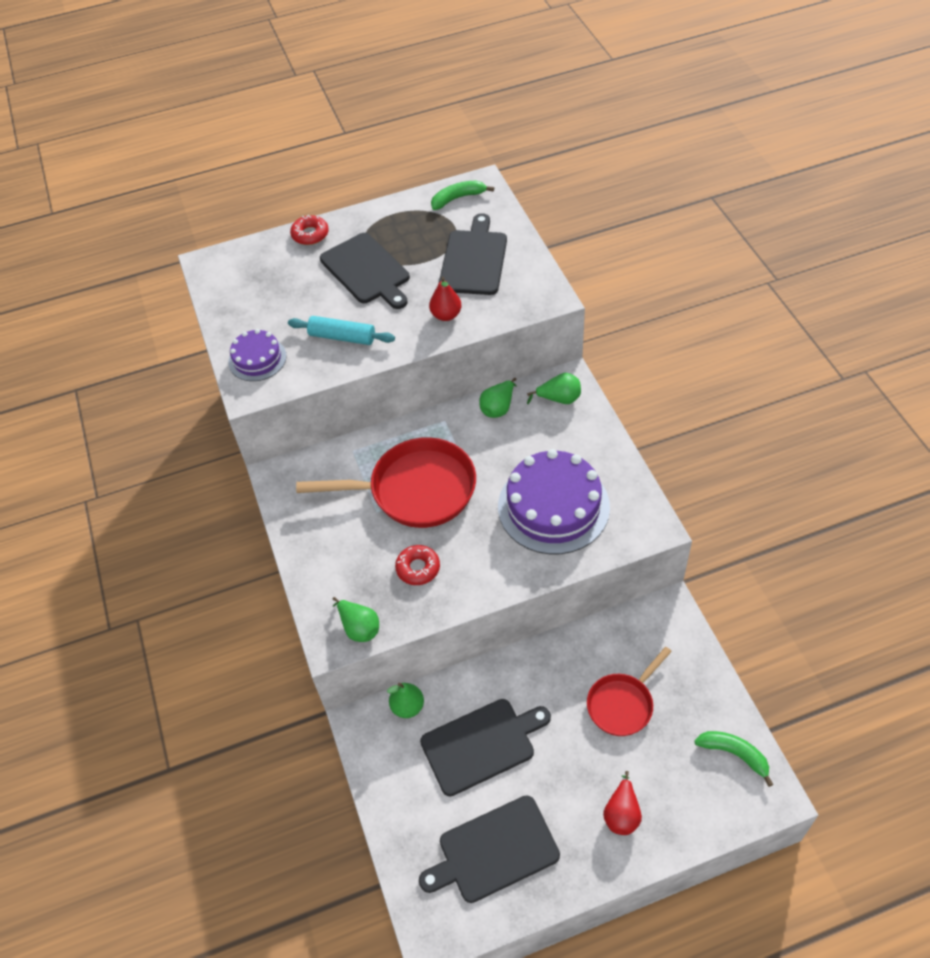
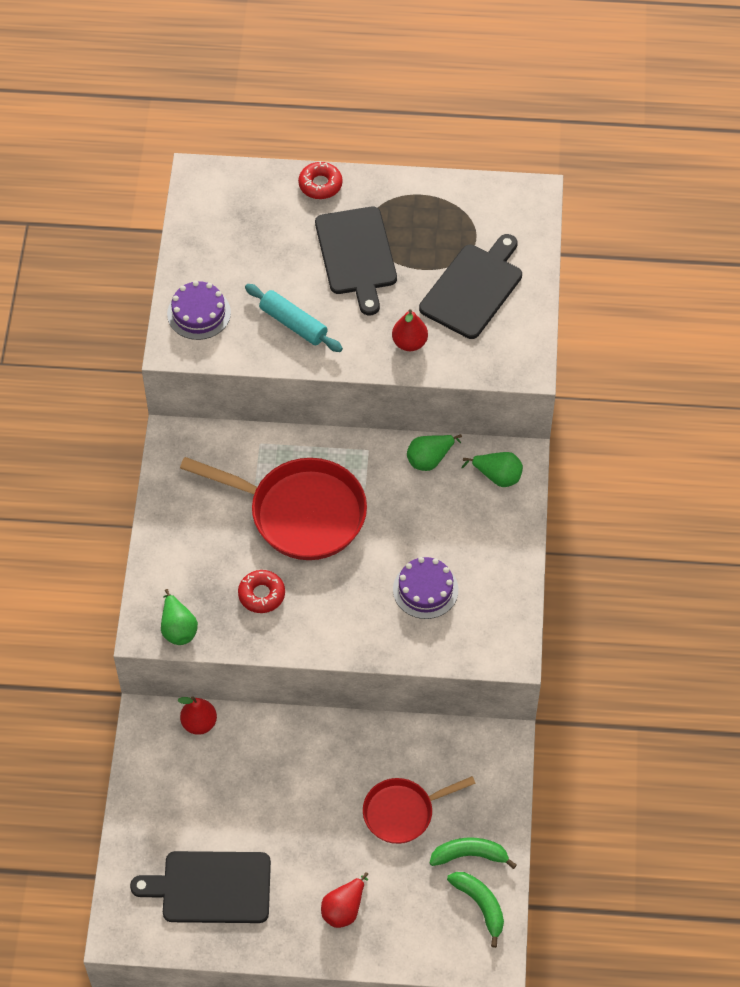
camera: 20 degrees right, 5 degrees up
green pear [387,683,424,718] -> red pear [177,696,217,735]
black cutting board [420,699,551,796] -> none
green banana [431,181,494,210] -> green banana moved to [430,838,517,869]
purple cake [498,449,610,554] -> purple cake [393,557,458,619], size x0.54

